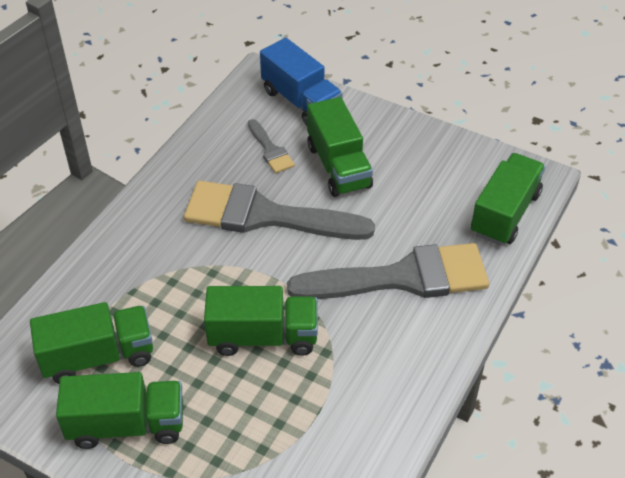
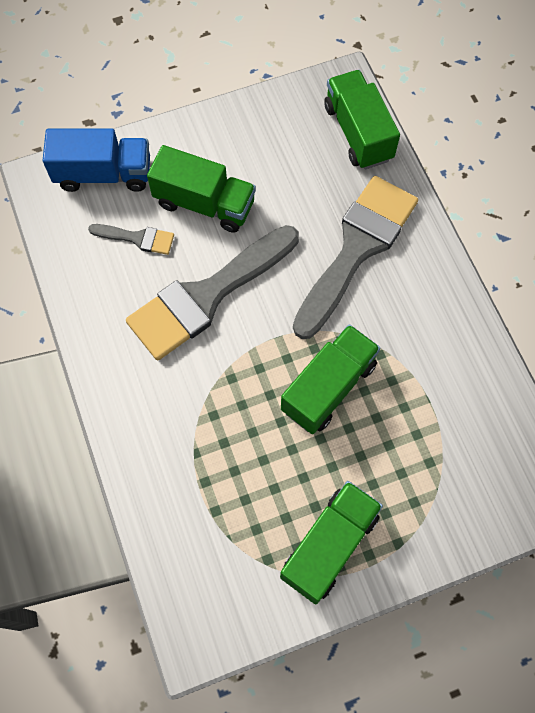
camera: 50 degrees left, 20 degrees up
green truck [30,302,153,384] -> none

